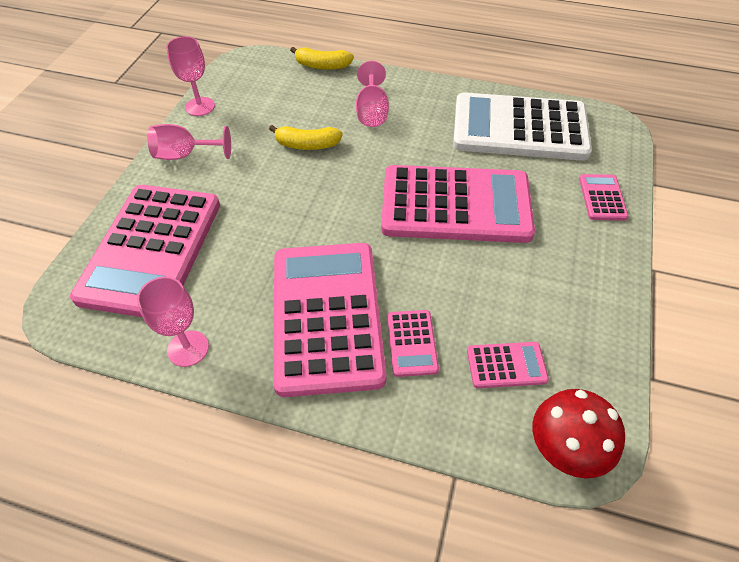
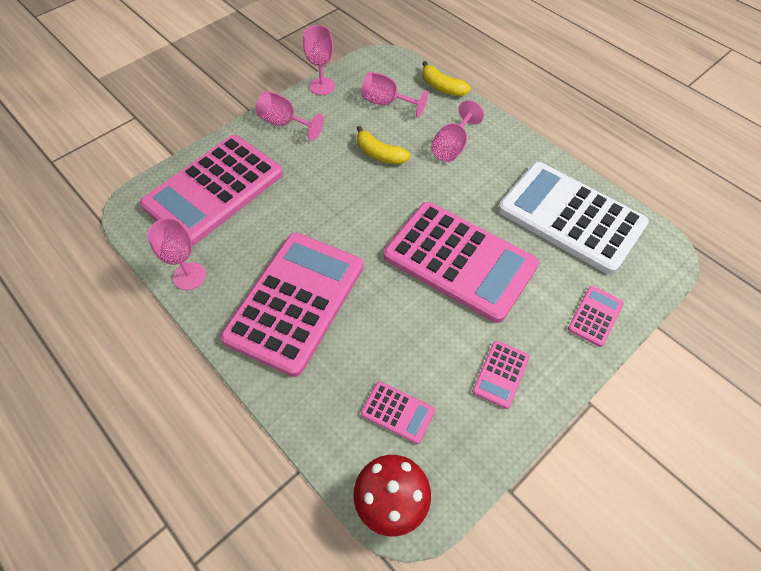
camera: 30 degrees right, 5 degrees up
pink calculator [387,310,439,377] -> pink calculator moved to [472,341,530,409]
none -> pink goblet [361,72,428,118]

